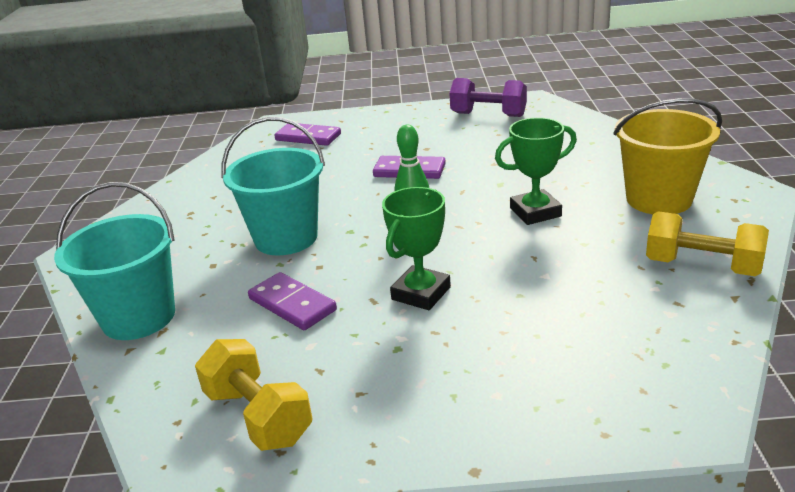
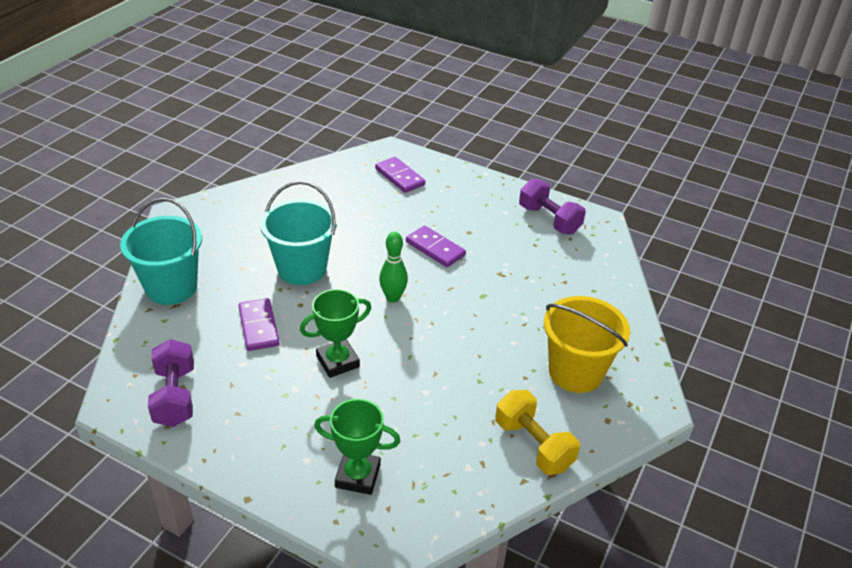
camera: 25 degrees right, 10 degrees up
yellow dumbbell [195,339,313,451] -> purple dumbbell [148,339,194,427]
green trophy [495,118,577,225] -> green trophy moved to [314,399,400,495]

